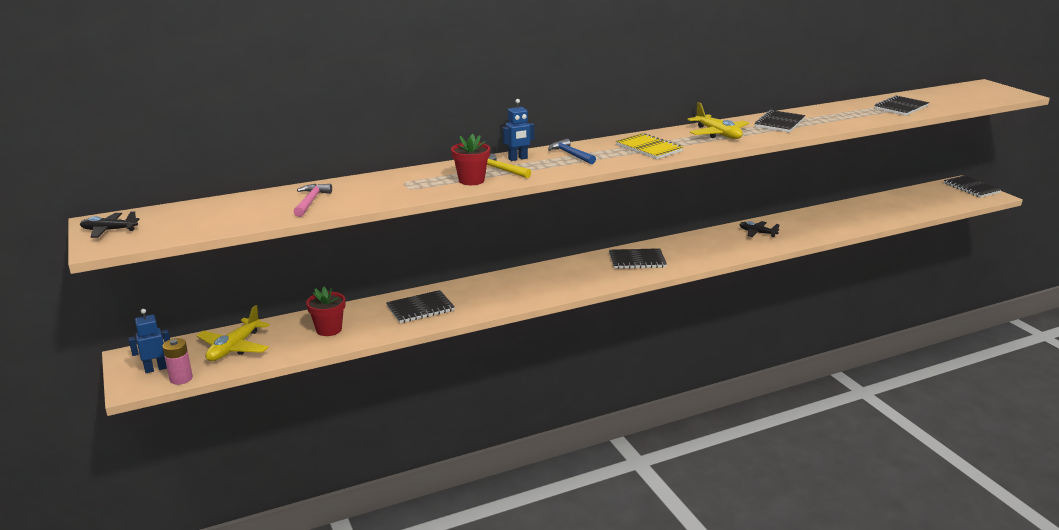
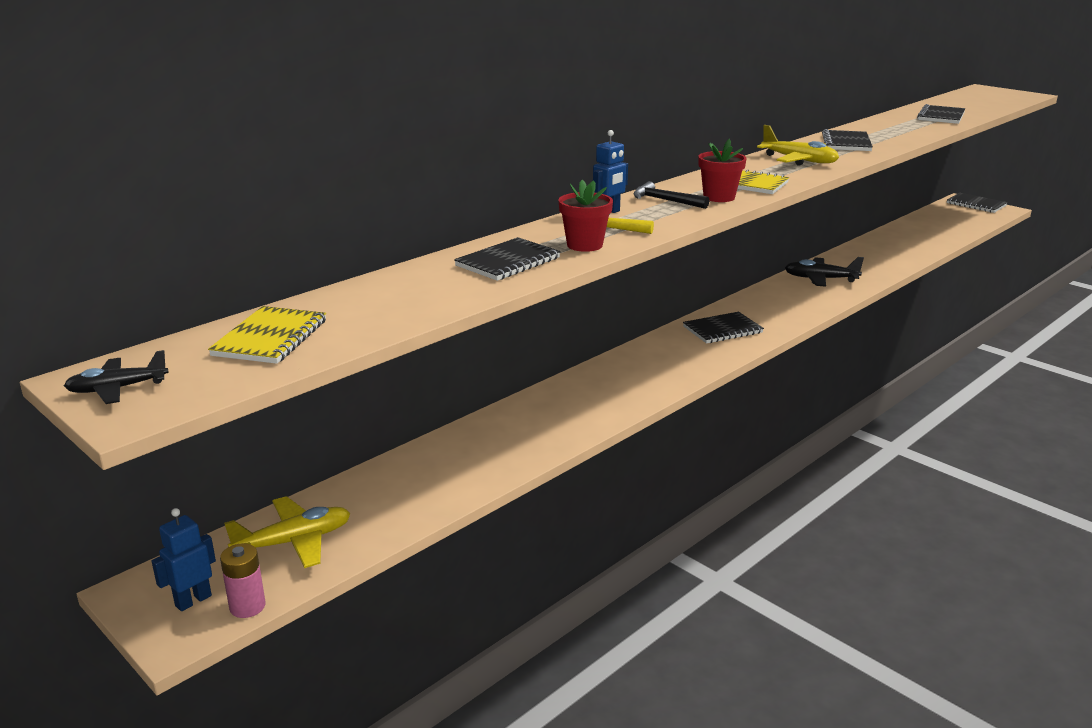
camera: 20 degrees left, 0 degrees up
yellow plane [197,305,270,361] -> yellow plane turned 120 degrees counterclockwise [224,496,350,568]
pink hammer [294,184,332,217] -> none
red flower pot [306,287,345,336] -> red flower pot moved to [698,139,747,202]
black notebook [386,290,455,323] -> black notebook moved to [454,237,561,281]
blue hammer [548,139,596,164] -> black hammer [634,181,709,209]
black plane [739,221,780,237] -> black plane [785,257,864,287], size x1.54
none -> yellow notebook [208,306,326,364]

